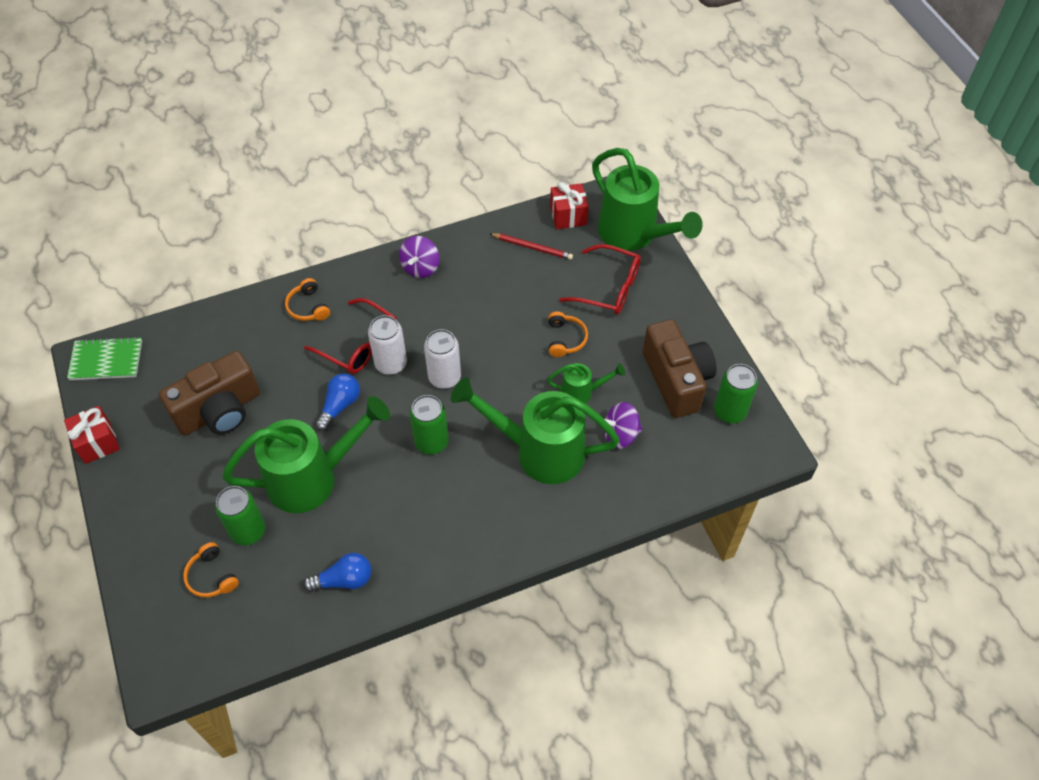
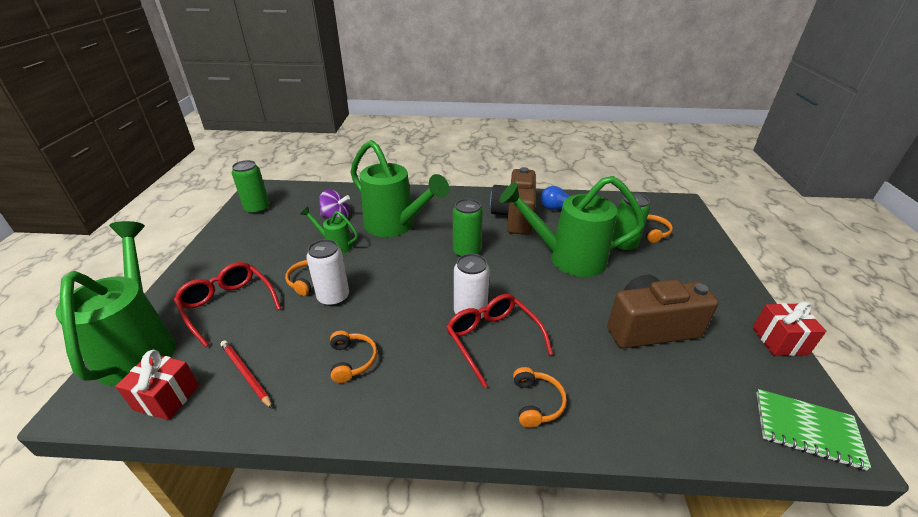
camera: 155 degrees left, 20 degrees down
blue light bulb [315,373,360,431] -> none
purple spinning top [399,236,439,278] -> none
white can [424,329,461,389] -> white can moved to [306,239,349,306]
brown camera [643,319,717,418] -> brown camera moved to [490,167,536,235]
none -> orange headphones [330,331,377,383]

